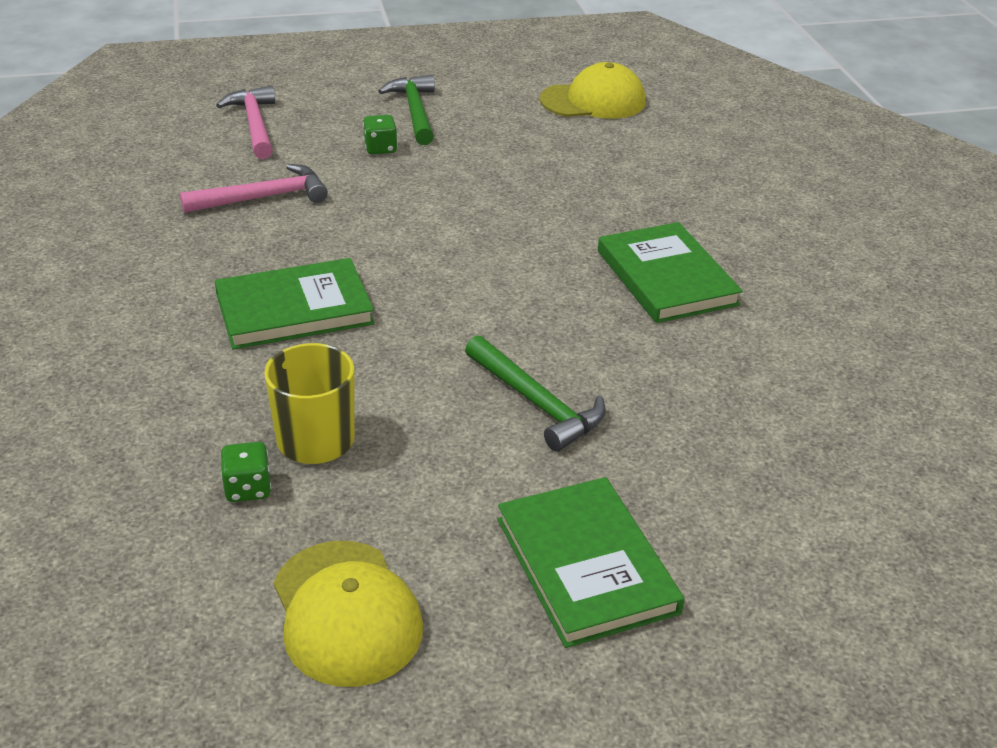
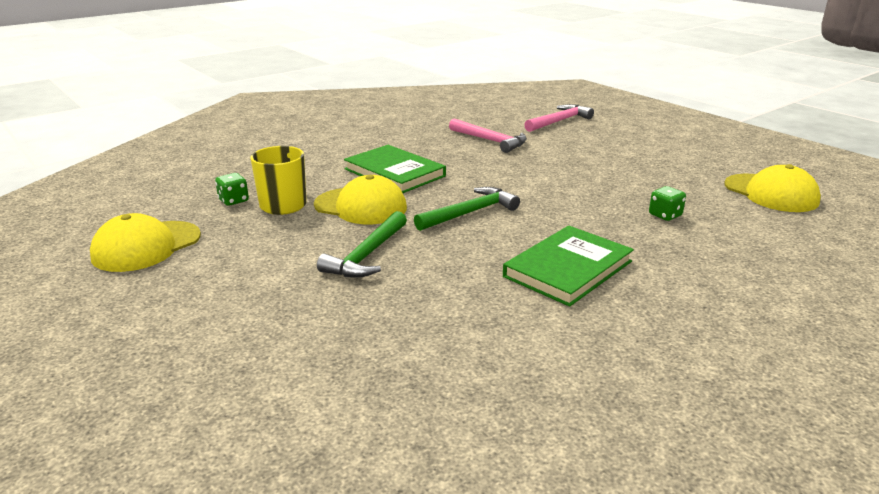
camera: 65 degrees right, 10 degrees down
green dice [363,115,398,154] -> green dice moved to [649,186,686,221]
green hammer [378,75,435,145] -> green hammer moved to [414,187,520,231]
green book [498,477,684,648] -> none
none -> yellow cap [314,175,407,224]

